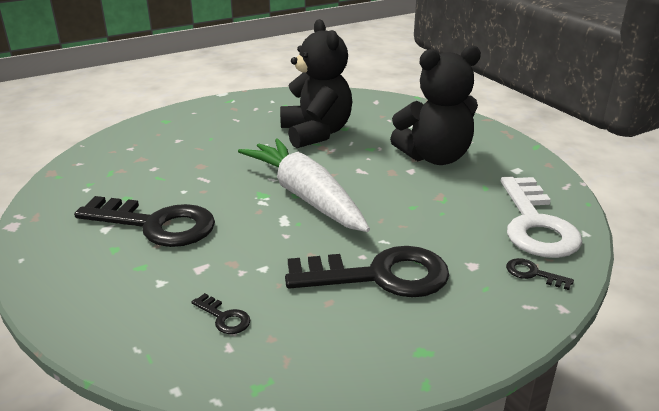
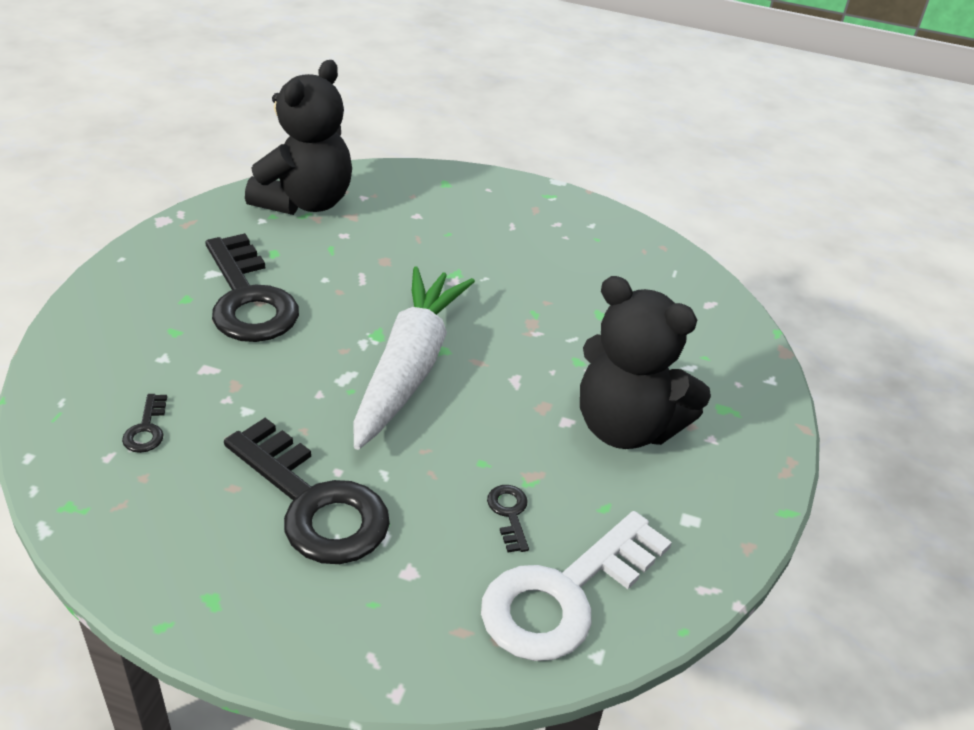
camera: 45 degrees right, 10 degrees up
black teddy bear [280,19,352,148] -> black teddy bear moved to [245,60,352,215]
black key [506,258,574,290] -> black key moved to [487,485,529,552]

